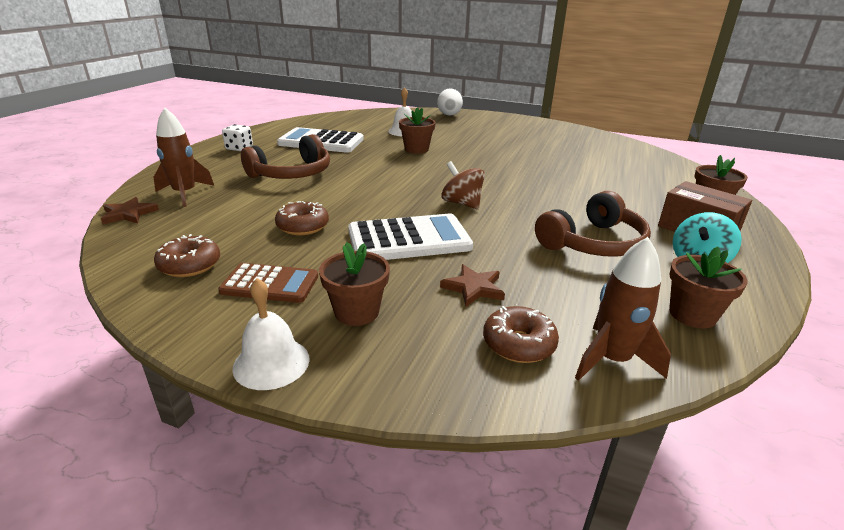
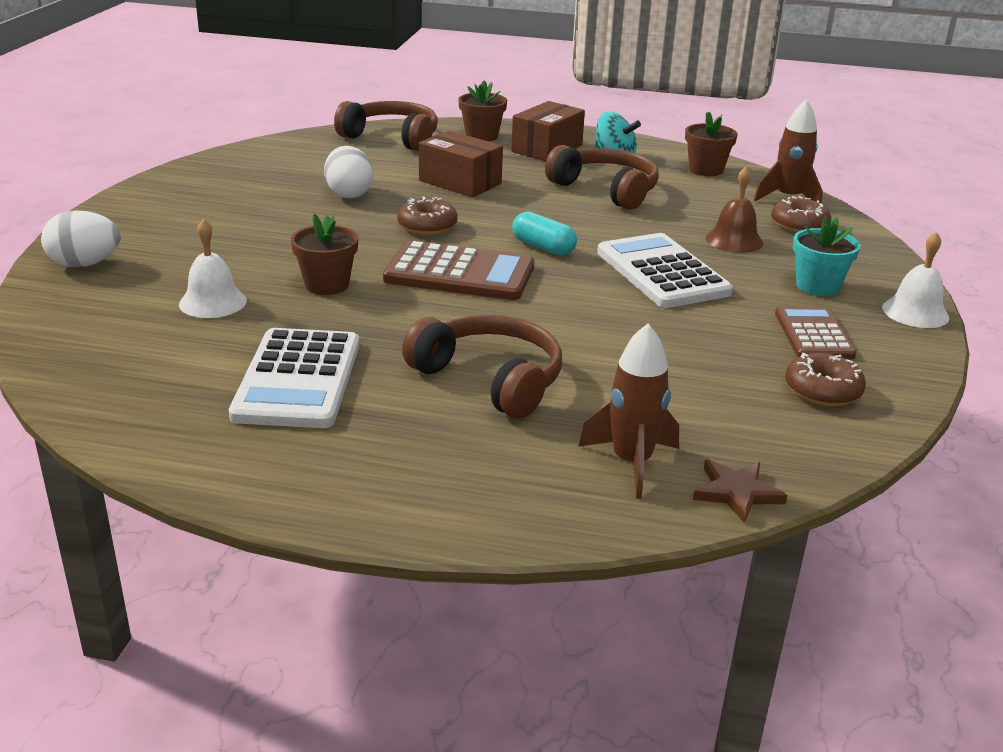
camera: 100 degrees left, 0 degrees up
white dice [222,124,253,151] -> none
brown donut [275,201,329,235] -> brown donut moved to [397,196,457,235]
brown flower pot [319,242,390,326] -> turquoise flower pot [793,216,861,296]
brown star [440,264,505,307] -> brown bell [706,167,763,253]
brown spinning top [441,161,485,209] -> turquoise capsule [512,212,577,256]
none -> white egg [324,146,373,198]
none -> brown headphones [334,101,438,151]
none -> brown calculator [383,241,534,300]
none -> brown box [419,131,503,197]

